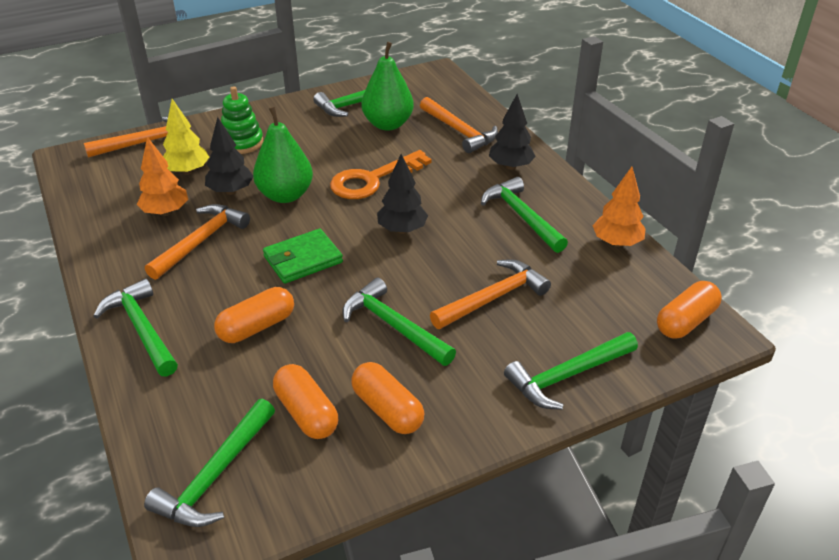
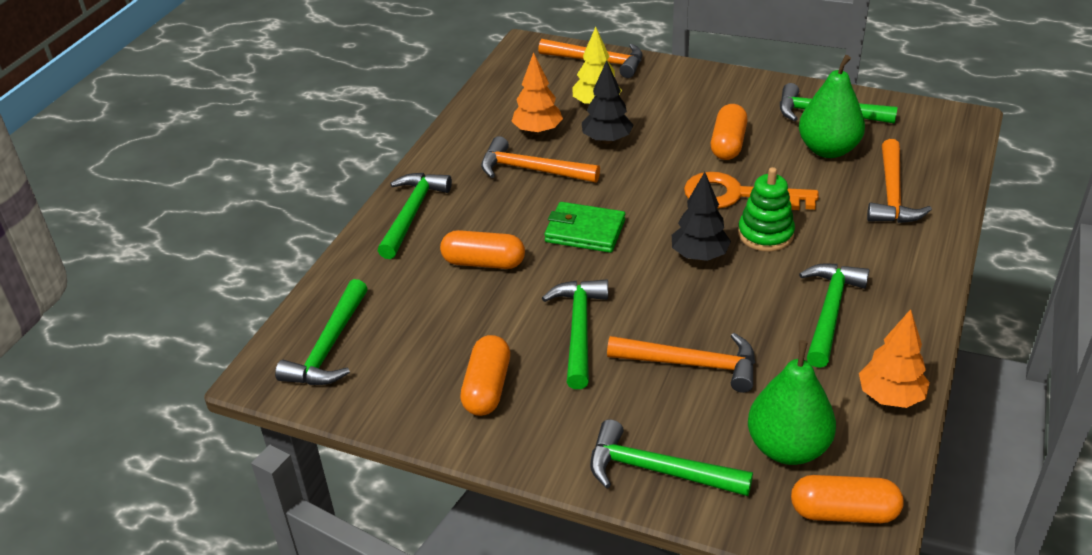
camera: 50 degrees right, 0 degrees up
green hammer [144,399,275,527] -> green hammer turned 60 degrees counterclockwise [275,279,368,385]
orange hammer [145,204,250,280] -> orange hammer turned 150 degrees counterclockwise [481,136,600,183]
green stacking toy [221,86,263,154] -> green stacking toy moved to [738,167,795,252]
green pear [253,107,313,203] -> green pear moved to [748,340,836,465]
orange capsule [273,364,338,439] -> orange capsule moved to [711,104,748,160]
black tree [489,94,536,170] -> none

